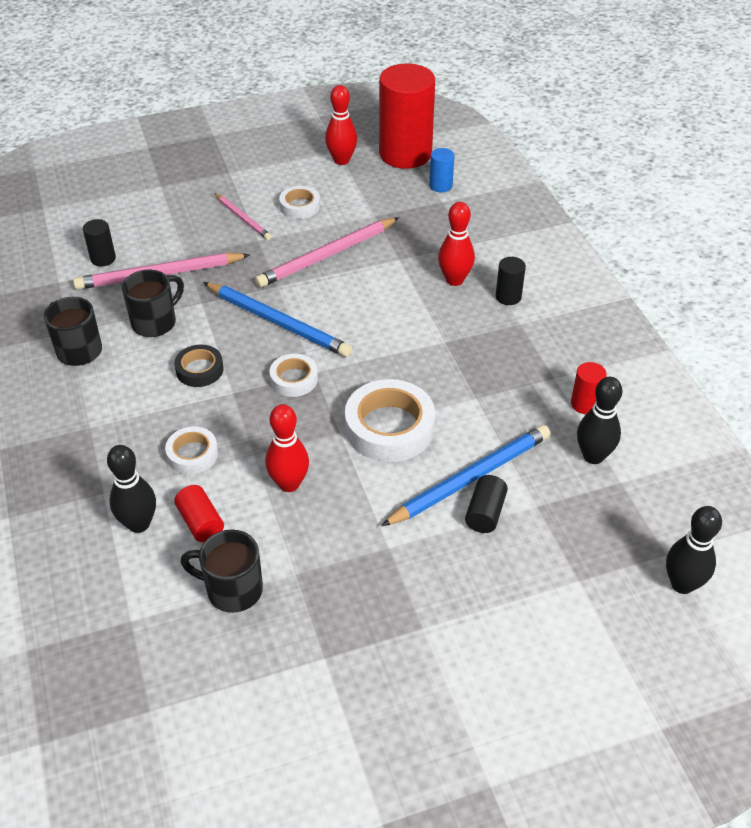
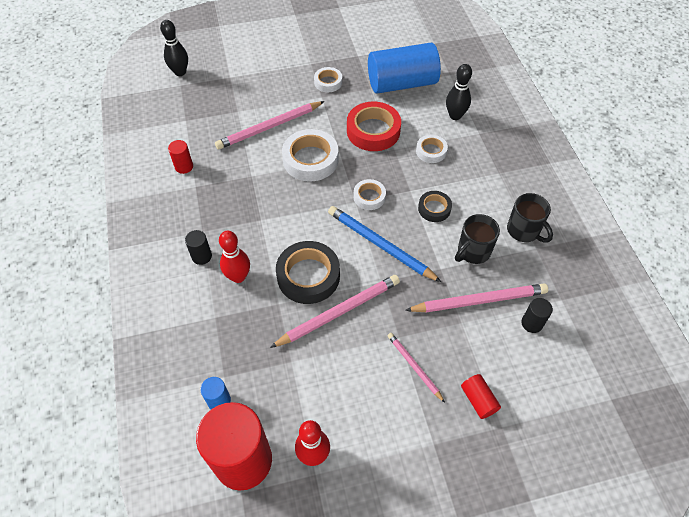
camera: 175 degrees left, 10 degrees up
red cylinder [174,485,224,542] -> red cylinder moved to [461,374,501,419]
black mug [181,530,263,613] -> blue cylinder [368,43,441,94]
red bowling pin [265,404,309,492] -> red tape [347,101,401,151]
white tape [279,186,320,219] -> white tape moved to [314,67,342,92]
blue pencil [381,425,550,526] -> pink pencil [215,101,325,149]
black cylinder [465,475,508,533] -> none
black bowling pin [577,377,622,464] -> none
none -> black tape [276,241,340,304]

